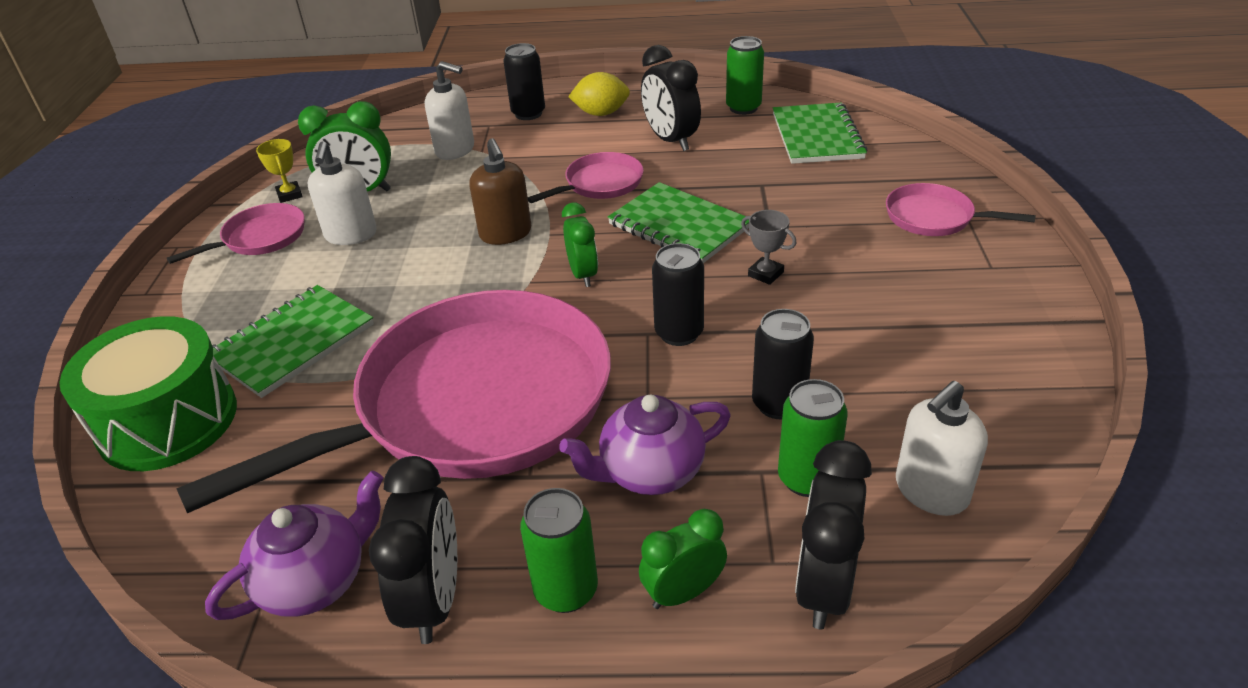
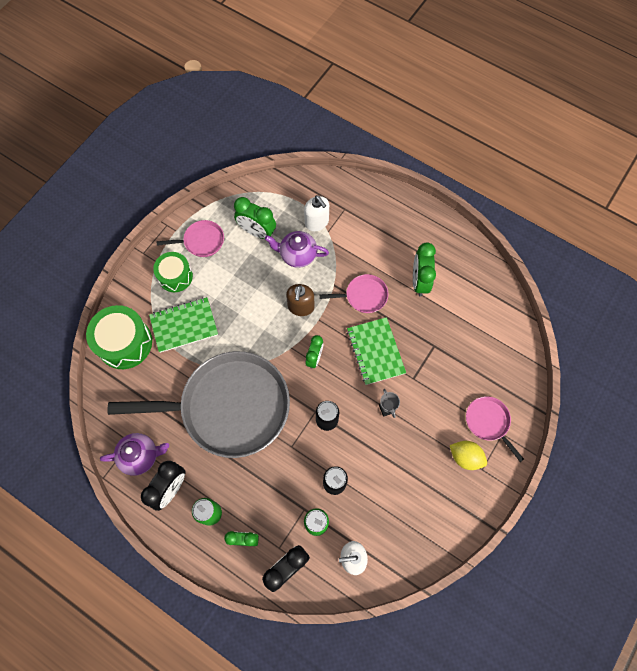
camera: 30 degrees right, 30 degrees up
pink pan [176,290,611,513] -> grey pan [107,351,290,458]
yellow trophy [256,139,303,203] -> none
white soap dispenser [308,142,377,245] -> none
black can [503,43,545,120] -> none
purple teapot [559,395,731,495] -> purple teapot moved to [265,231,329,268]
yellow lemon [568,72,630,116] -> yellow lemon moved to [450,441,487,470]
black clock [641,45,701,151] -> green clock [413,242,436,297]
green can [726,36,764,115] -> none
green notebook [773,102,867,164] -> none
none -> green drum [153,252,193,292]

